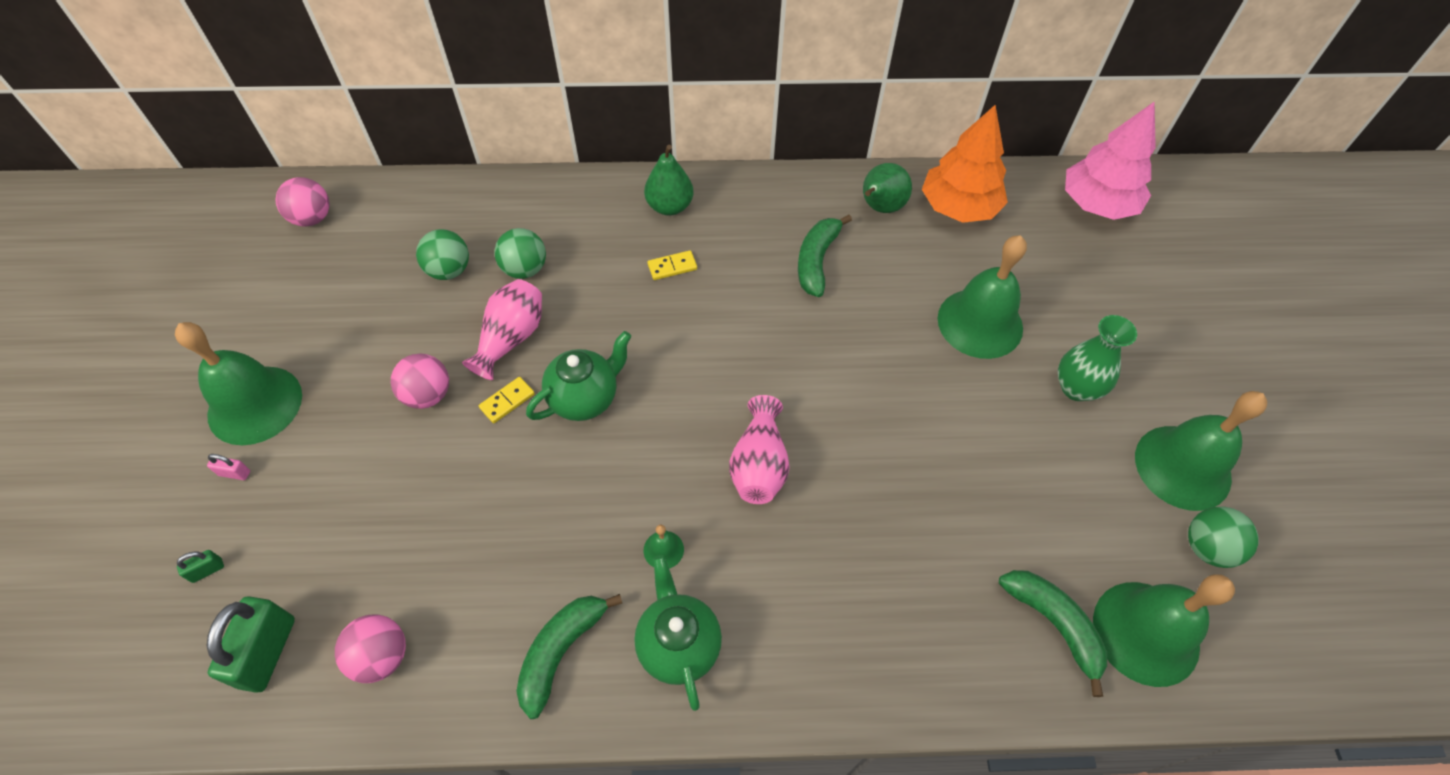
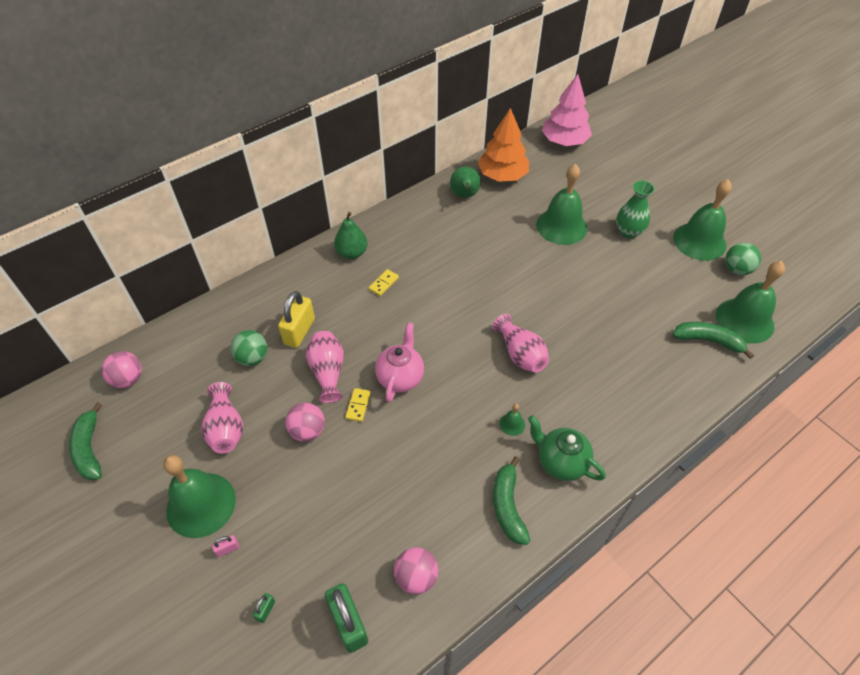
camera: 35 degrees left, 5 degrees down
green ball [495,228,546,279] -> yellow padlock [278,291,315,348]
green teapot [526,331,631,421] -> pink teapot [375,323,424,402]
green banana [798,214,852,297] -> green banana moved to [69,402,102,480]
none -> pink vase [201,382,243,453]

